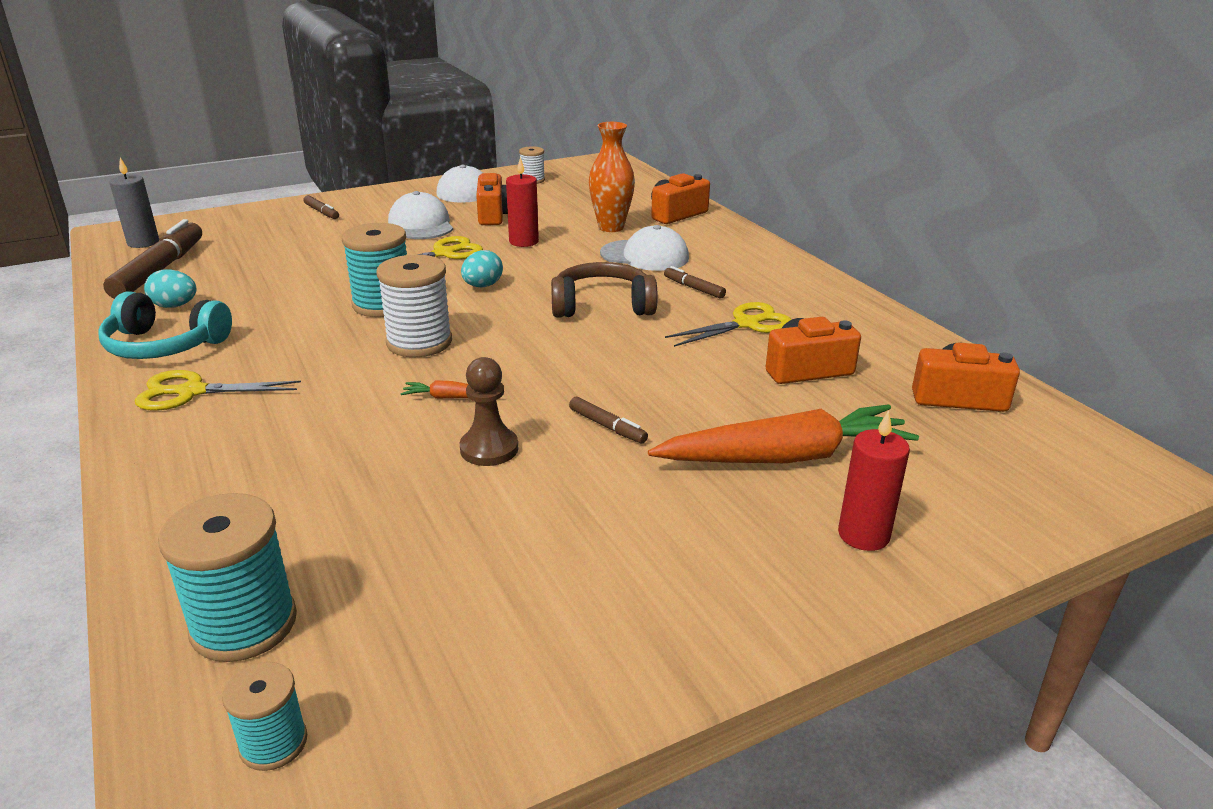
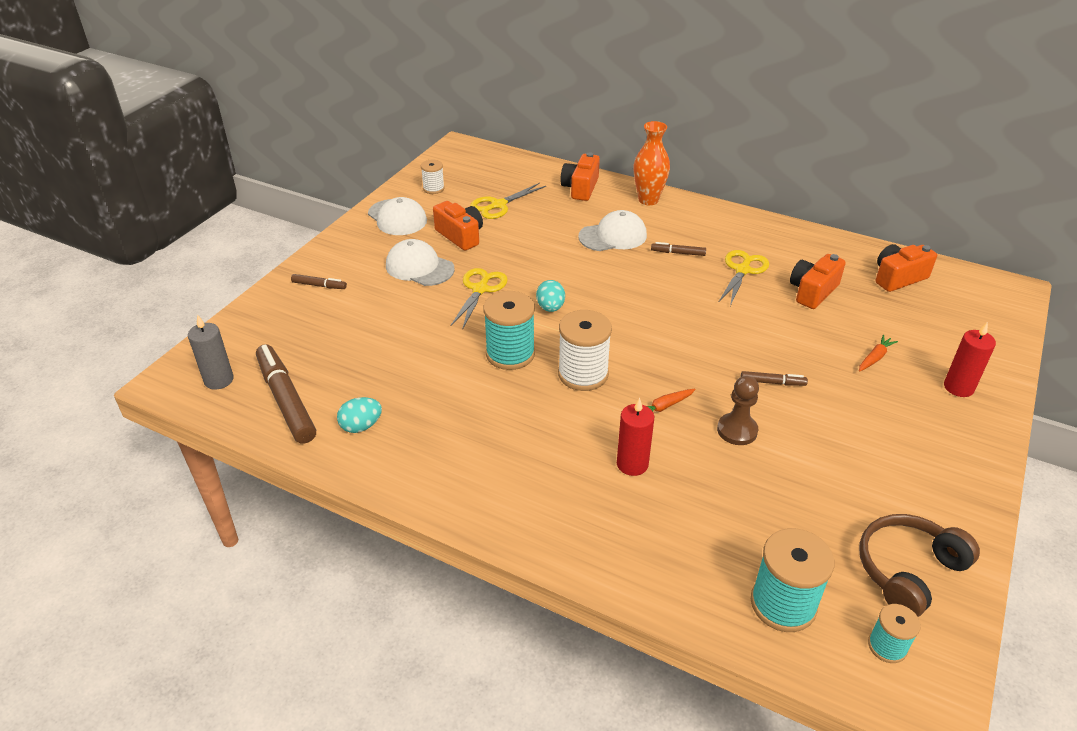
camera: 35 degrees left, 10 degrees up
turquoise headphones [99,291,232,359] -> none
yellow scissors [135,370,301,411] -> yellow scissors moved to [470,183,546,219]
red candle [506,157,539,247] -> red candle moved to [617,398,654,476]
brown headphones [551,262,658,318] -> brown headphones moved to [859,514,980,617]
orange vase [589,122,635,232] -> orange vase moved to [633,121,670,206]
orange carrot [648,404,919,463] -> orange carrot [859,335,898,372], size x0.40

